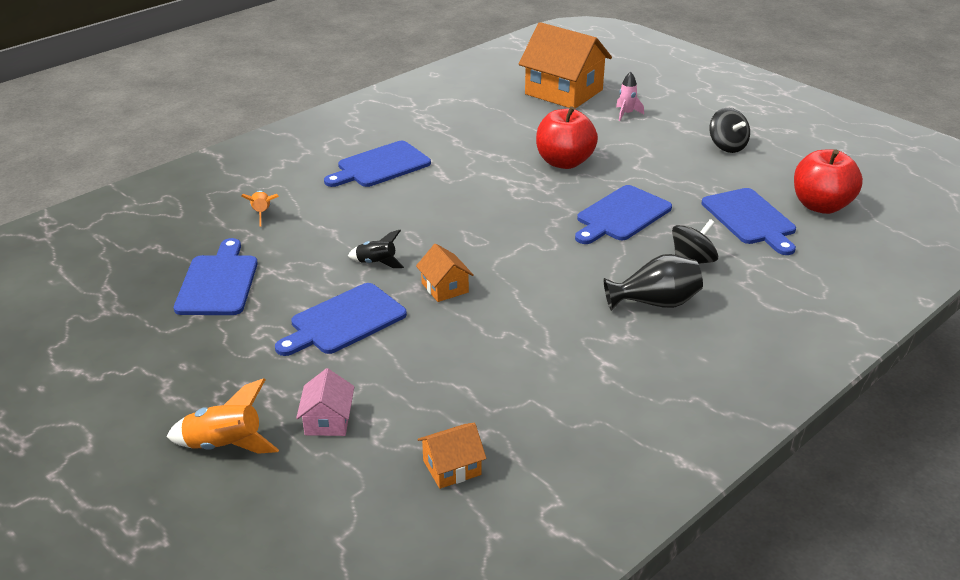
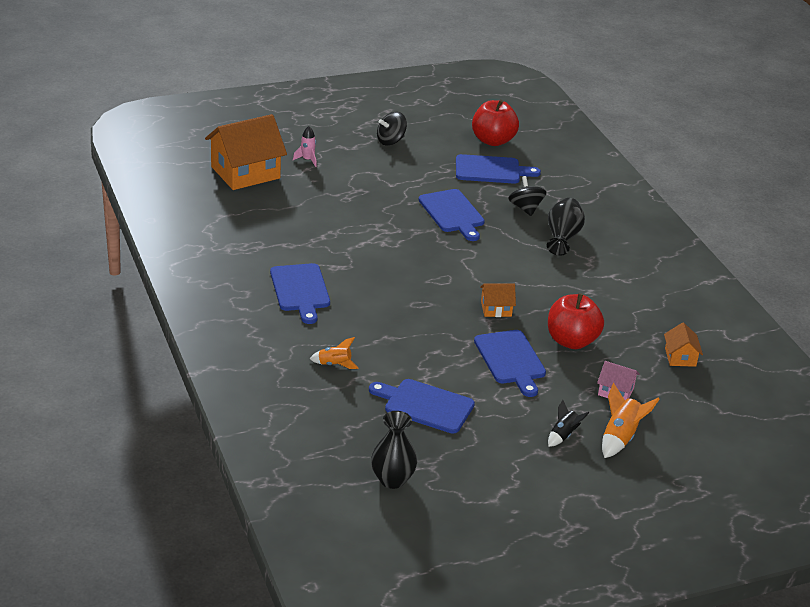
camera: 70 degrees left, 0 degrees up
black rocket [348,230,404,268] -> black rocket moved to [548,400,589,447]
red apple [536,106,598,169] -> red apple moved to [548,293,604,349]
black spinning top [709,108,750,153] -> black spinning top turned 150 degrees clockwise [377,112,407,146]
none -> black vase [371,411,417,489]

